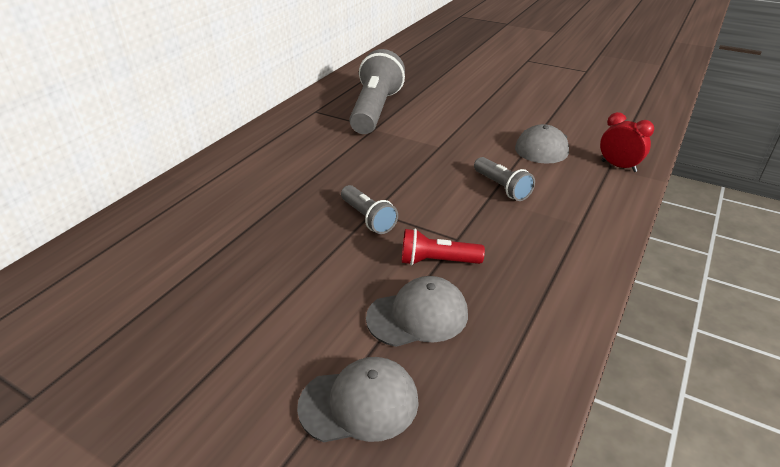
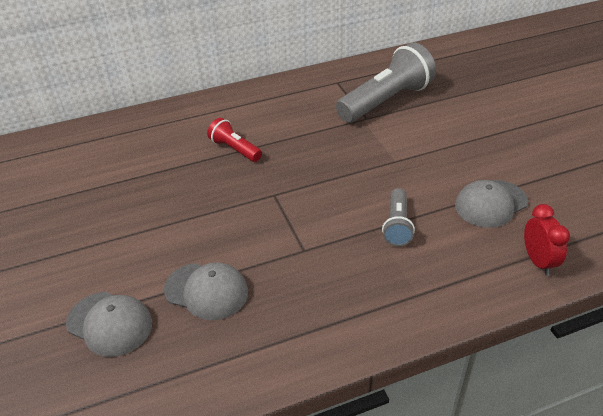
camera: 40 degrees right, 5 degrees up
grey flashlight [341,185,398,234] -> none
red flashlight [402,229,485,265] -> red flashlight moved to [207,118,262,162]

